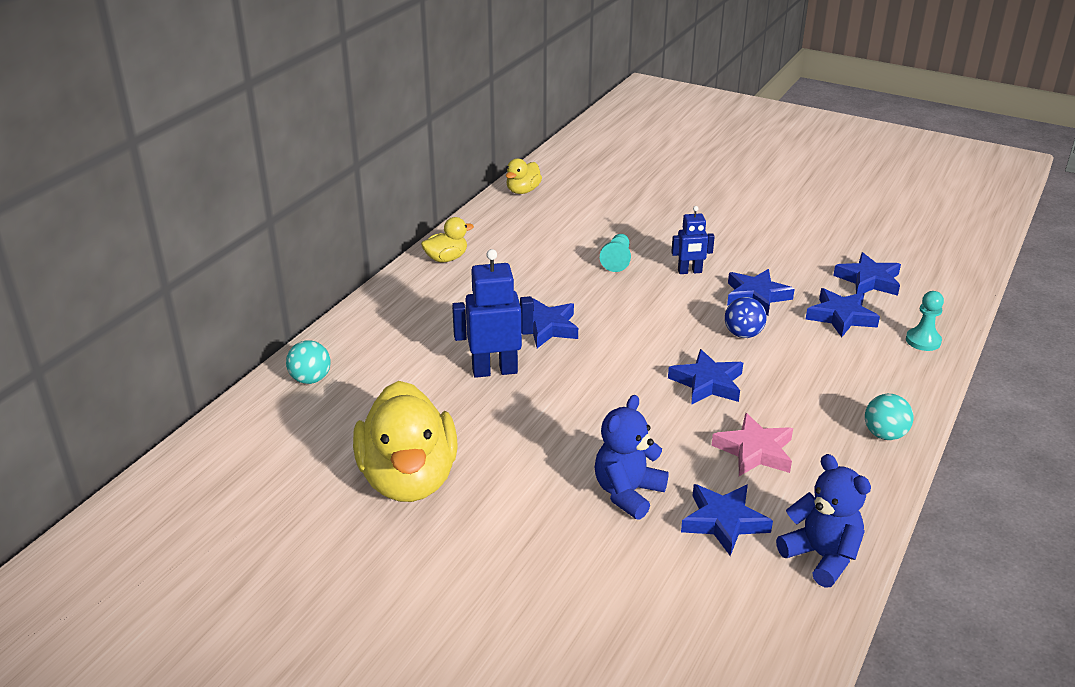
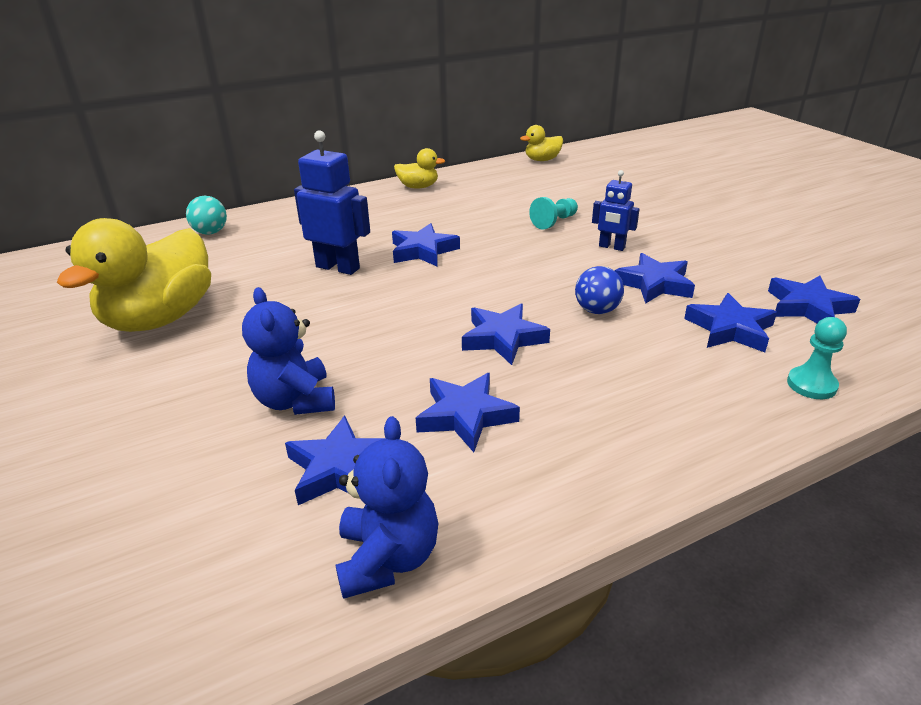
camera: 35 degrees right, 0 degrees up
blue teddy bear [595,395,669,520] -> blue teddy bear turned 90 degrees counterclockwise [242,287,335,415]
pink star [711,413,793,476] -> blue star [416,373,520,452]
turquoise ball [865,394,914,440] -> none

